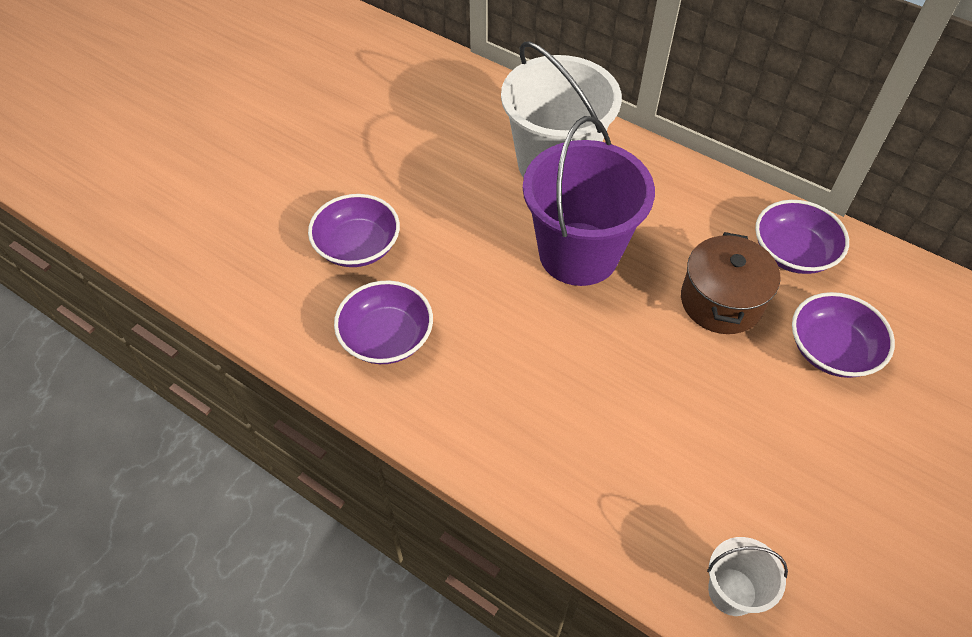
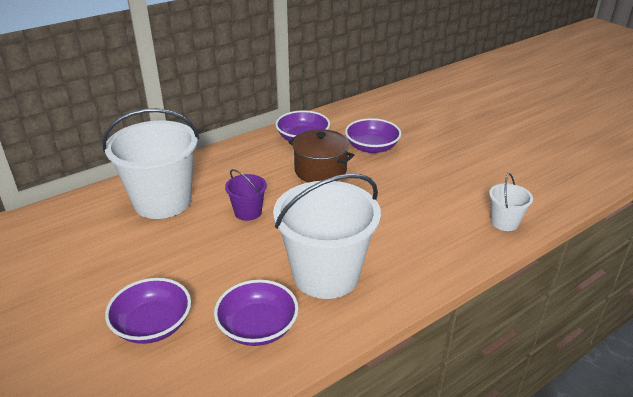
camera: 70 degrees left, 20 degrees down
purple bucket [523,116,655,286] -> purple bucket [225,169,267,221], size x0.46
none -> white bucket [273,174,381,299]

